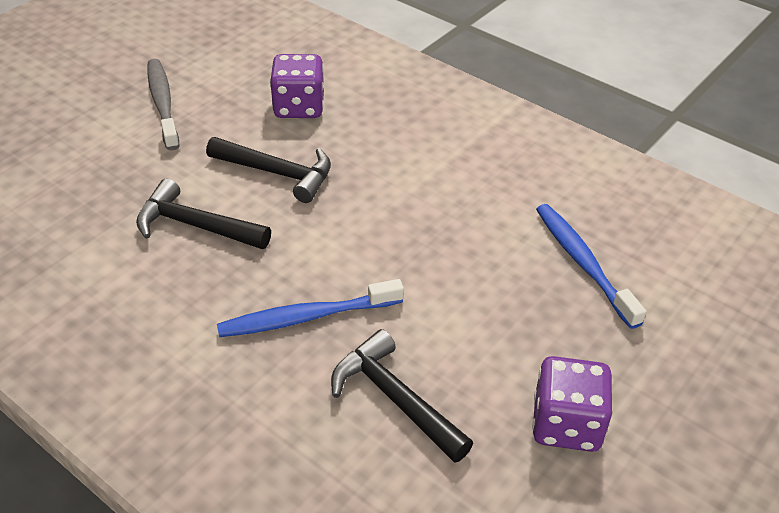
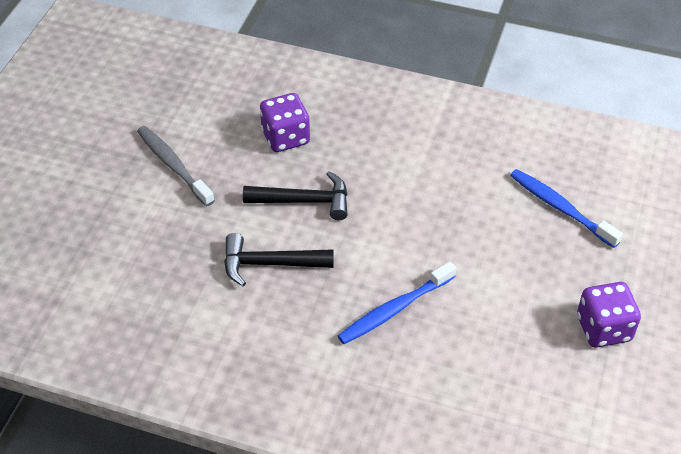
camera: 20 degrees left, 5 degrees up
black hammer [331,329,473,463] -> none

